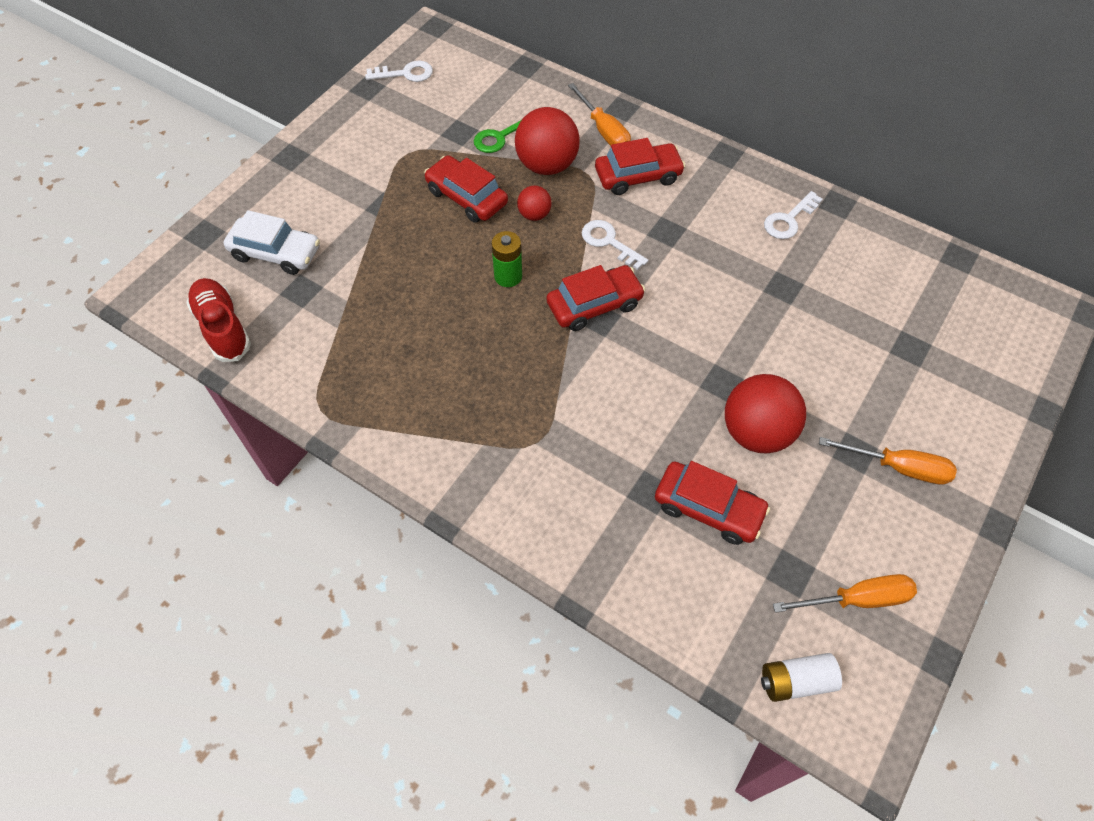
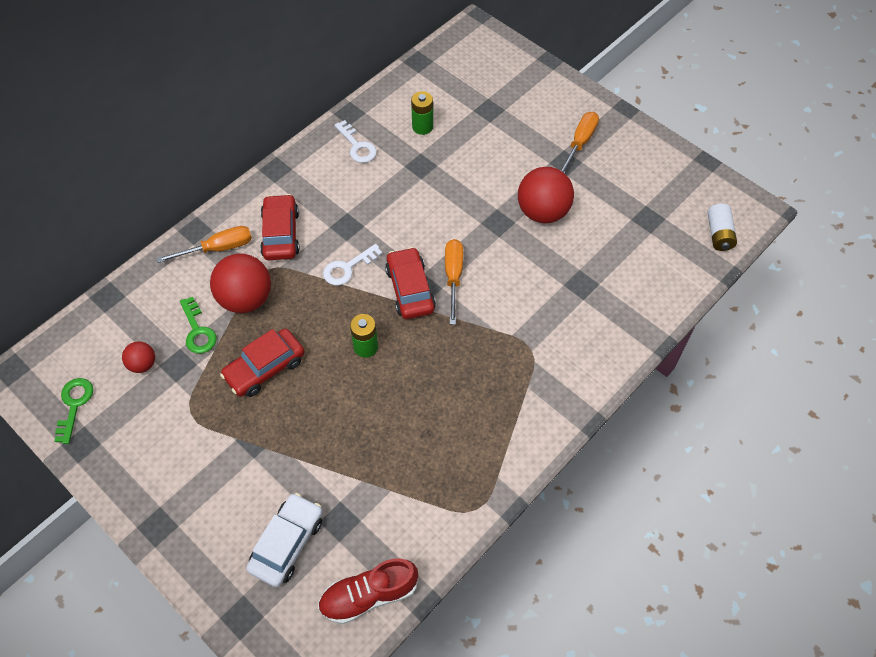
camera: 80 degrees left, 0 degrees up
white key [365,60,433,82] -> green key [55,378,93,444]
red ball [517,186,552,221] -> red ball moved to [122,341,155,373]
red car [655,461,770,545] -> none
orange screwdriver [773,574,917,613] -> orange screwdriver moved to [445,239,463,325]
none -> green battery [411,91,433,135]

